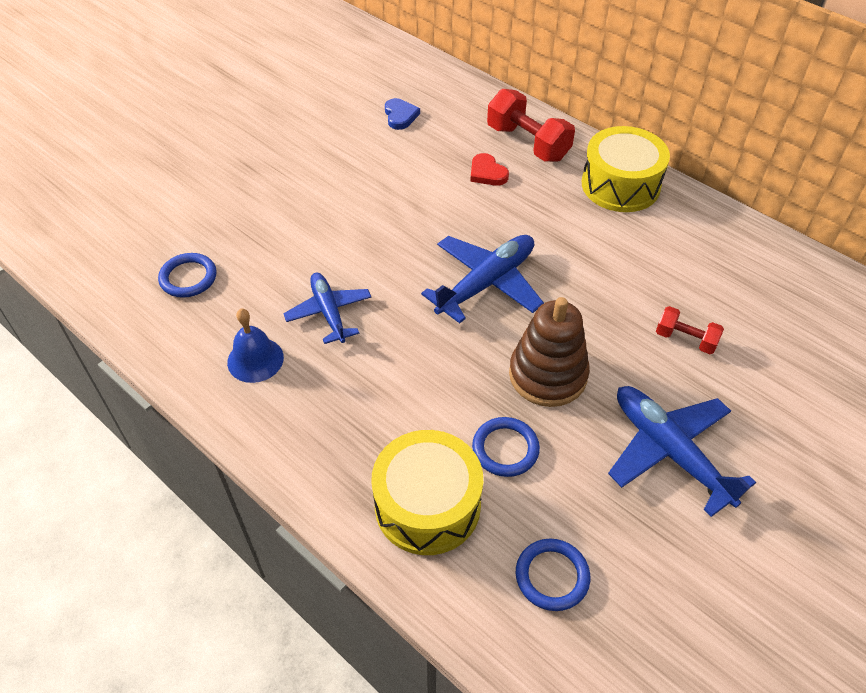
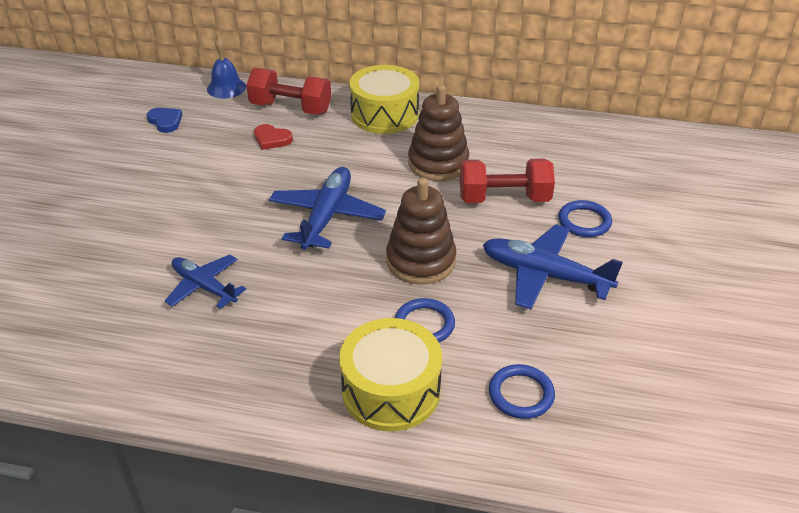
camera: 30 degrees left, 10 degrees down
blue ring [158,253,217,298] -> blue ring moved to [558,200,612,237]
blue bell [227,309,284,383] -> blue bell moved to [207,38,246,99]
red dumbbell [656,306,724,354] -> red dumbbell [460,158,555,203], size x1.77
none -> brown stacking toy [408,85,469,181]

